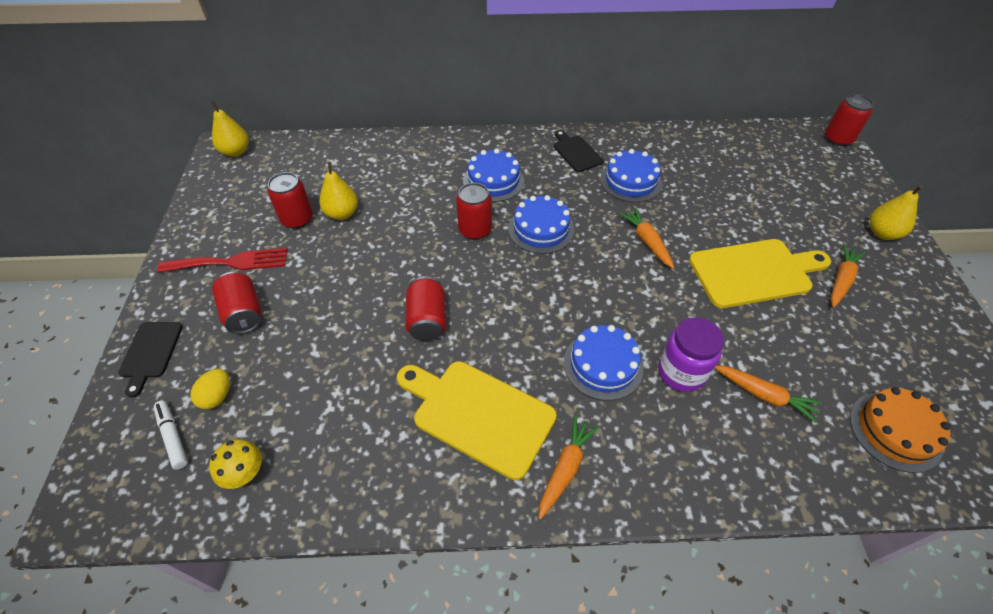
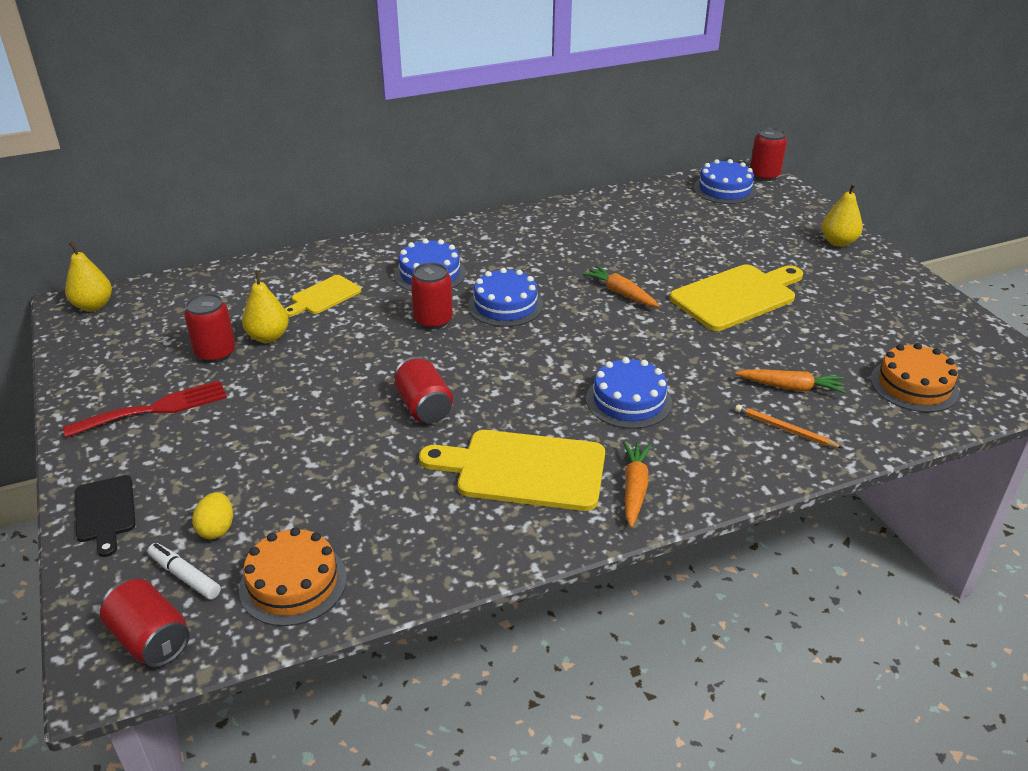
camera: 20 degrees left, 15 degrees down
yellow mushroom [209,439,262,489] -> orange cake [239,527,347,626]
red can [212,272,262,334] -> red can moved to [100,579,190,667]
black cutting board [554,130,604,172] -> none
blue cake [600,149,662,202] -> blue cake moved to [694,159,757,204]
purple jar [658,317,724,392] -> none
orange carrot [831,244,865,308] -> none
none -> yellow cutting board [285,275,361,317]
none -> orange pencil [735,404,843,448]

